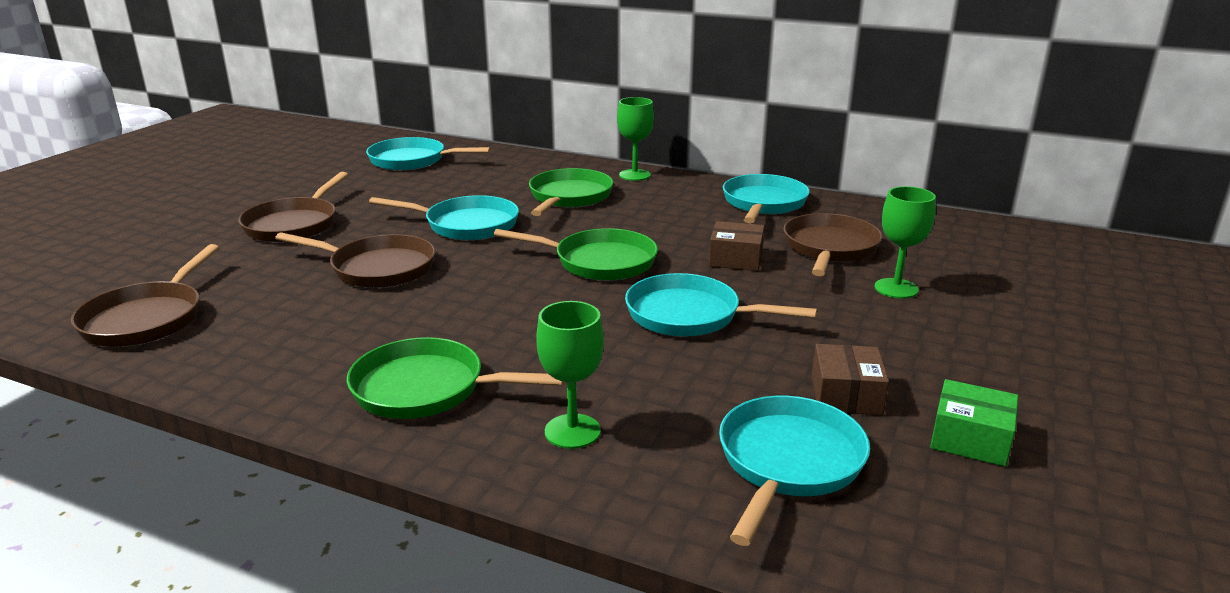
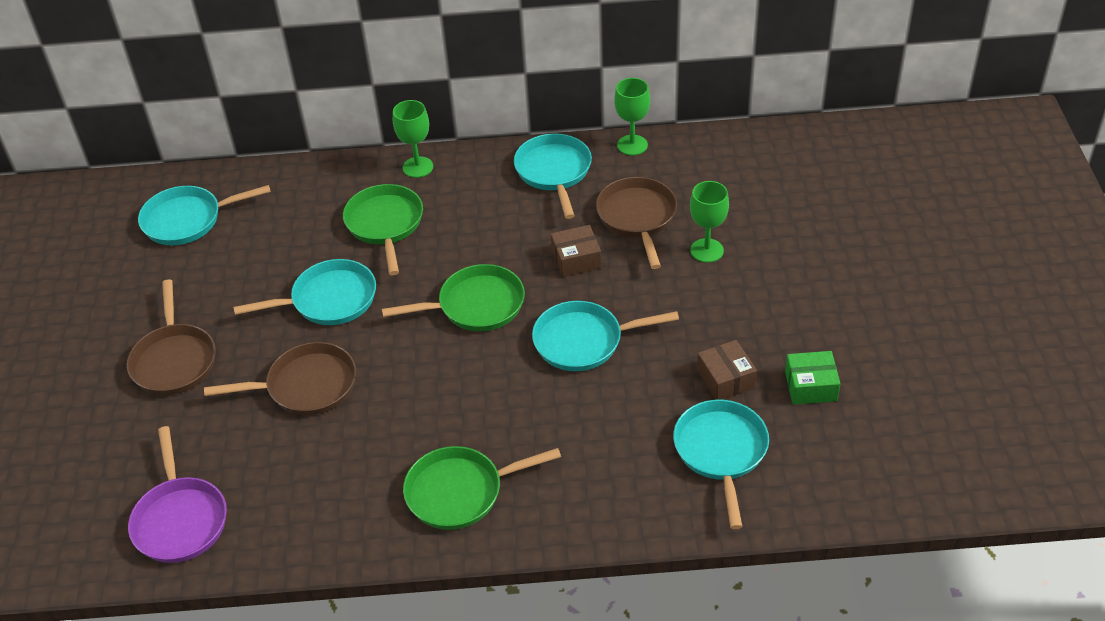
camera: 25 degrees left, 20 degrees up
brown pan [71,244,219,347] -> purple pan [128,426,227,563]
green goblet [536,301,604,449] -> green goblet moved to [614,78,650,156]

